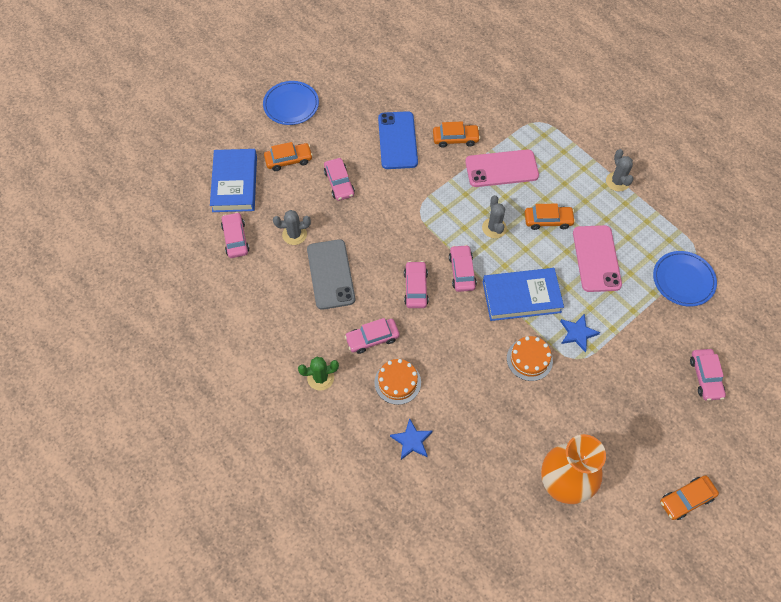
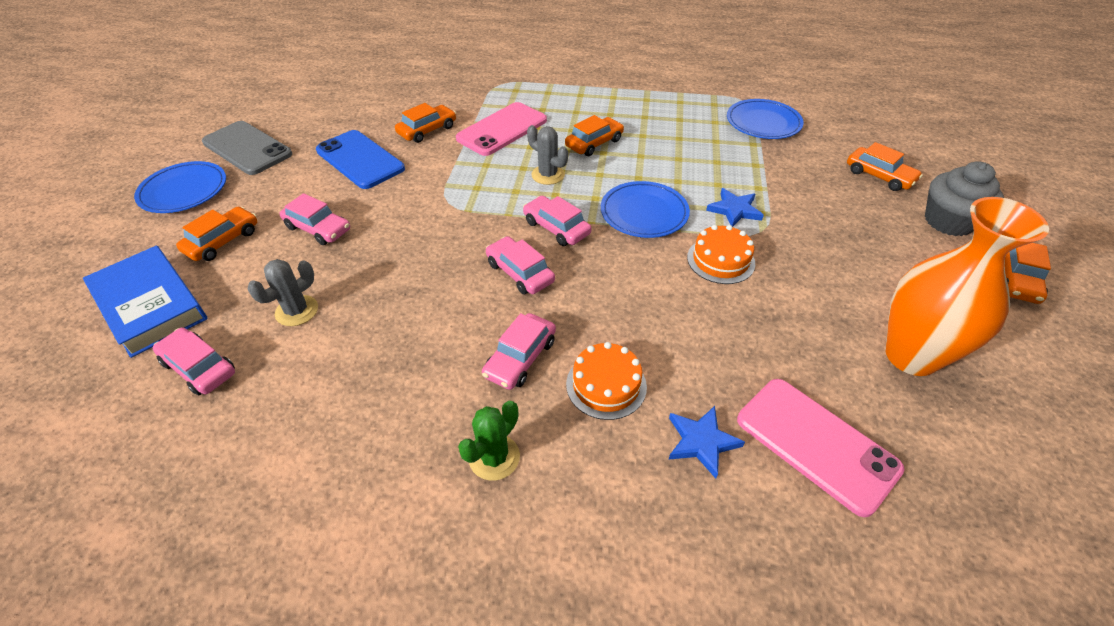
camera: 40 degrees left, 15 degrees down
grey phone [307,239,355,310] -> grey phone moved to [202,121,292,175]
blue book [483,268,564,321] -> blue plate [601,181,690,238]
pink phone [573,225,622,292] -> pink phone moved to [737,379,904,517]
grey cactus [606,149,633,192] -> none
pink car [690,349,726,401] -> orange car [847,142,923,191]
none -> grey cupcake [925,161,1004,236]

